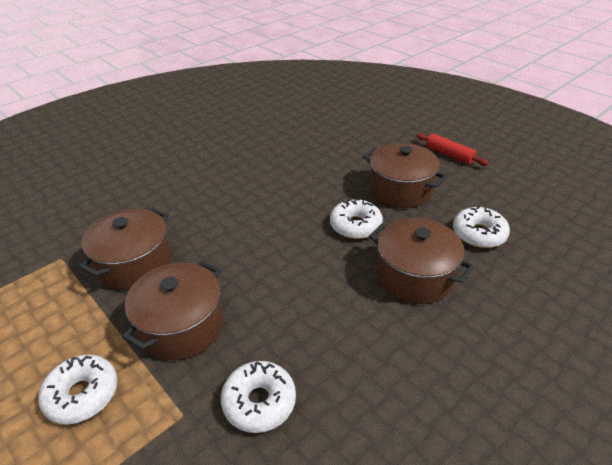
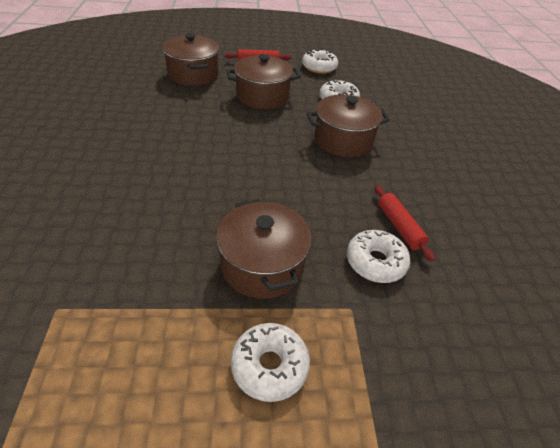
camera: 55 degrees left, 5 degrees up
brown pot [79,208,171,290] -> brown pot moved to [162,33,219,86]
white donut [330,199,383,239] -> white donut moved to [302,49,338,74]
none -> red rolling pin [375,185,435,262]

